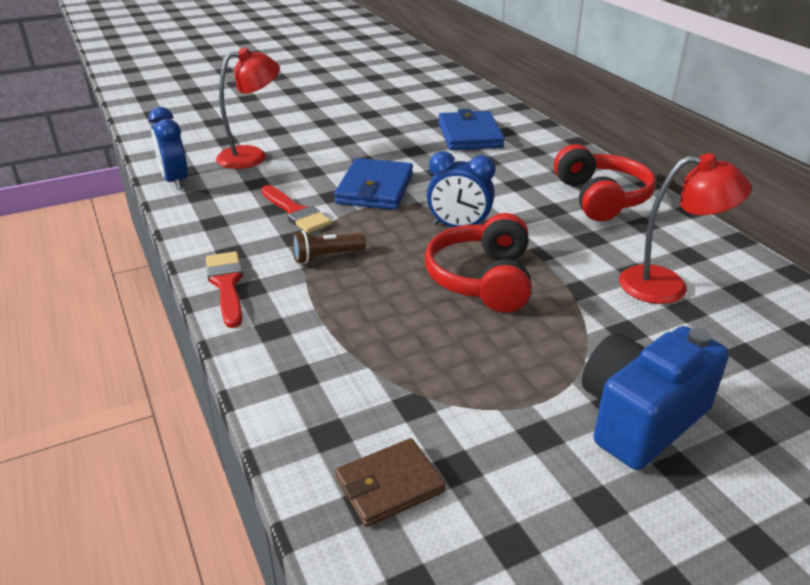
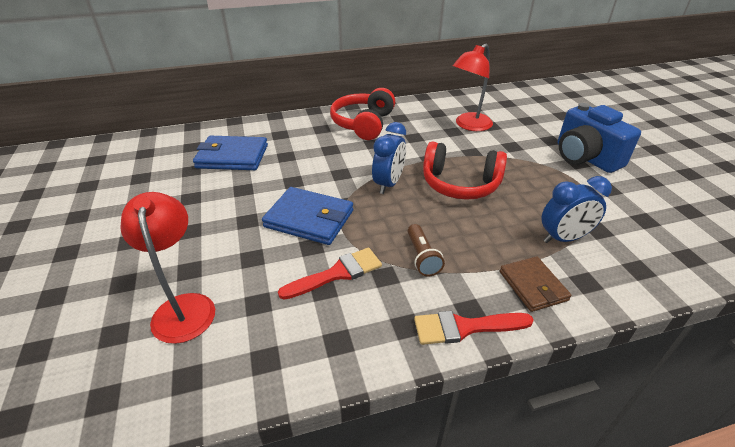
camera: 80 degrees left, 5 degrees up
blue clock [148,107,188,190] -> blue clock moved to [542,176,612,243]
brown wallet [335,438,446,527] -> brown wallet moved to [500,256,571,312]
red headphones [554,144,656,221] -> red headphones turned 75 degrees counterclockwise [330,88,395,140]
red lamp [619,153,752,304] -> red lamp turned 150 degrees counterclockwise [453,44,493,131]

